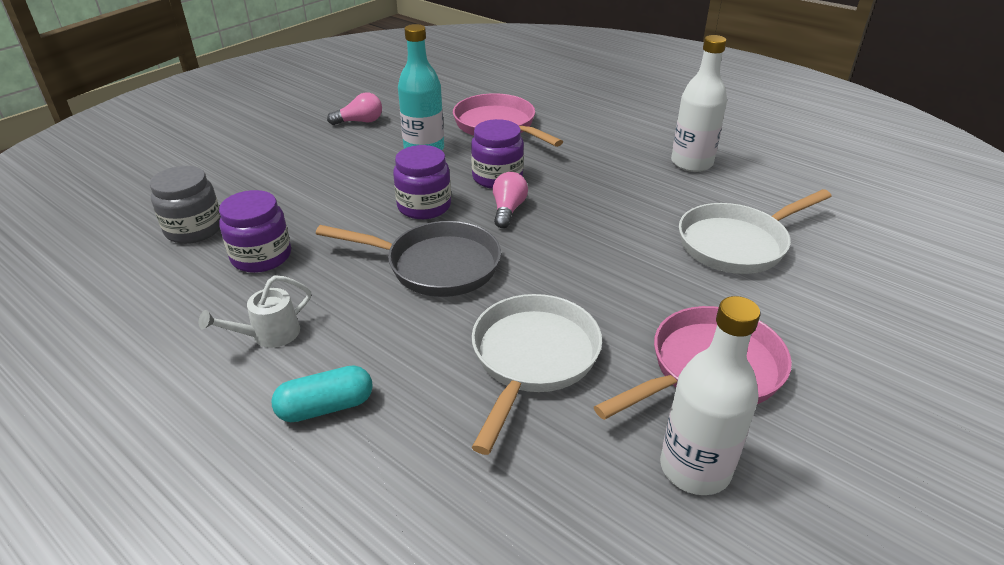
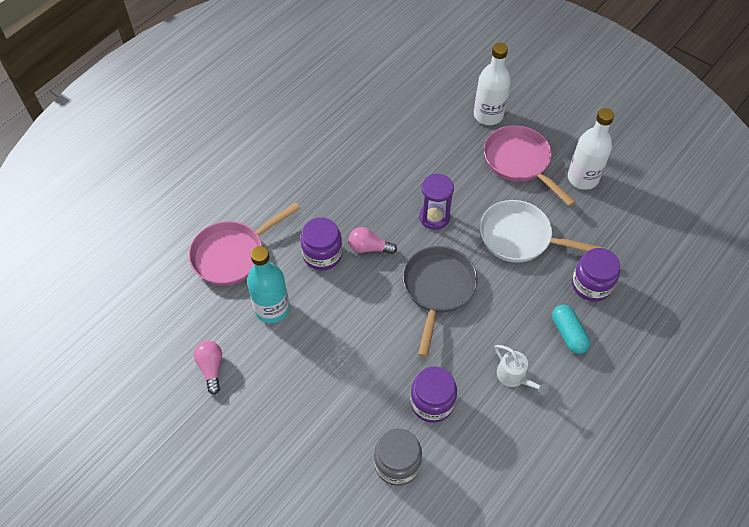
camera: 90 degrees left, 20 degrees up
purple jar [393,145,451,219] -> purple jar moved to [572,248,620,302]
white bottle [671,35,727,172] -> white bottle moved to [474,43,511,125]
white pan [679,189,832,274] -> none
none -> purple hourglass [419,173,454,230]

